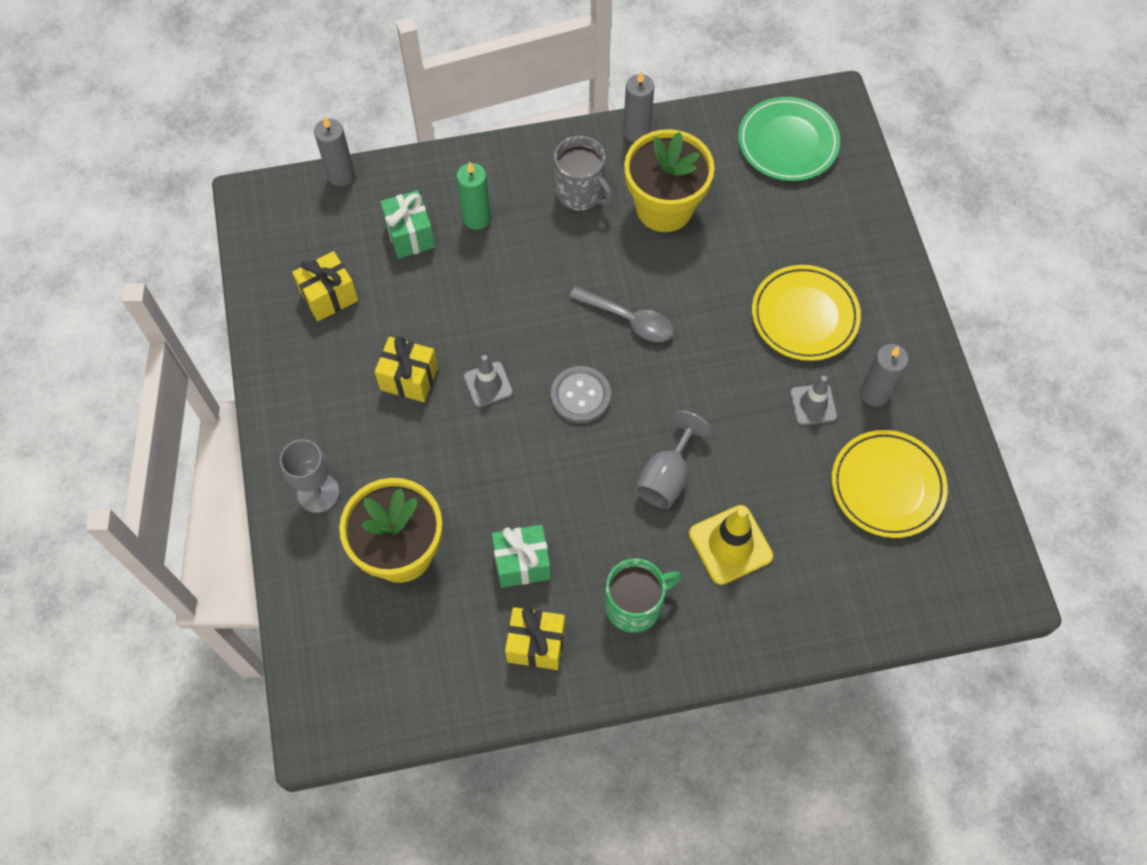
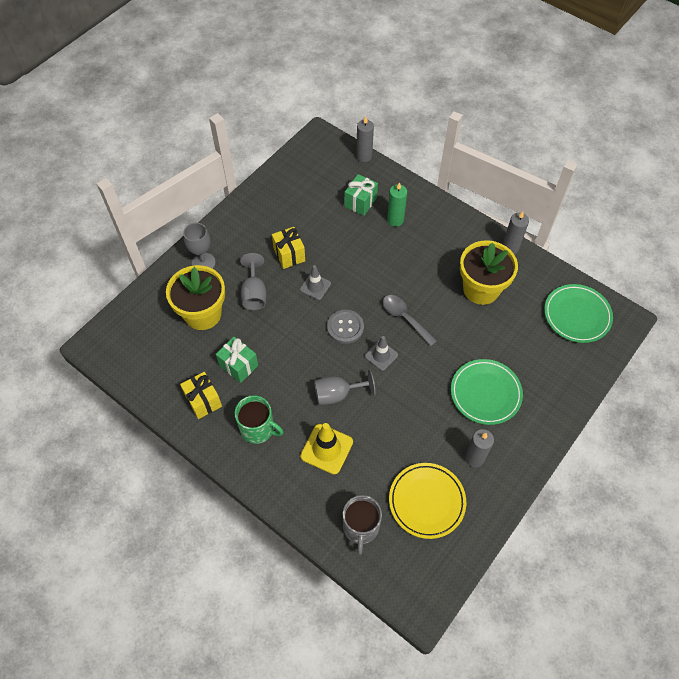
camera: 50 degrees right, 5 degrees down
yellow gift [292,251,358,321] -> none
grey mug [554,136,613,210] -> grey mug moved to [343,495,382,555]
grey spoon [569,286,674,342] -> grey spoon turned 150 degrees clockwise [383,295,437,346]
yellow plate [752,265,861,361] -> green plate [451,359,523,425]
grey traffic cone [790,376,837,426] -> grey traffic cone moved to [365,336,398,371]
none -> grey goblet [240,253,266,310]

